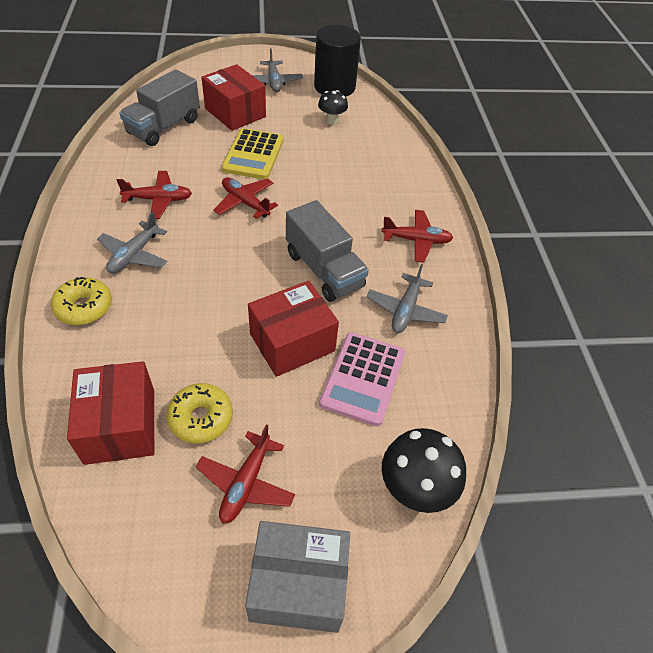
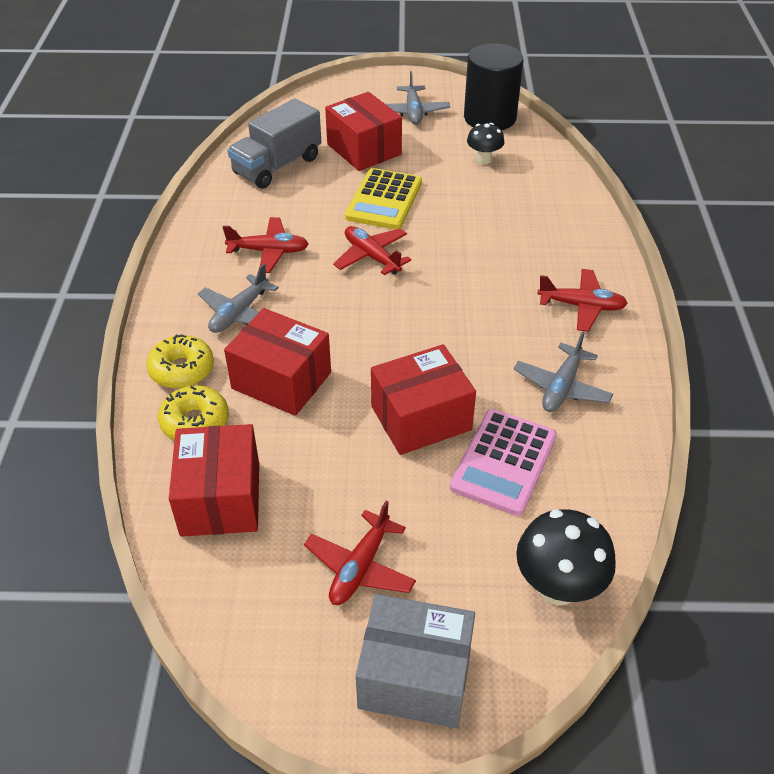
camera: 10 degrees right, 5 degrees down
yellow donut [166,383,233,443] -> yellow donut moved to [158,385,229,441]
grey truck [286,200,369,302] -> none
none -> red box [224,308,331,416]

